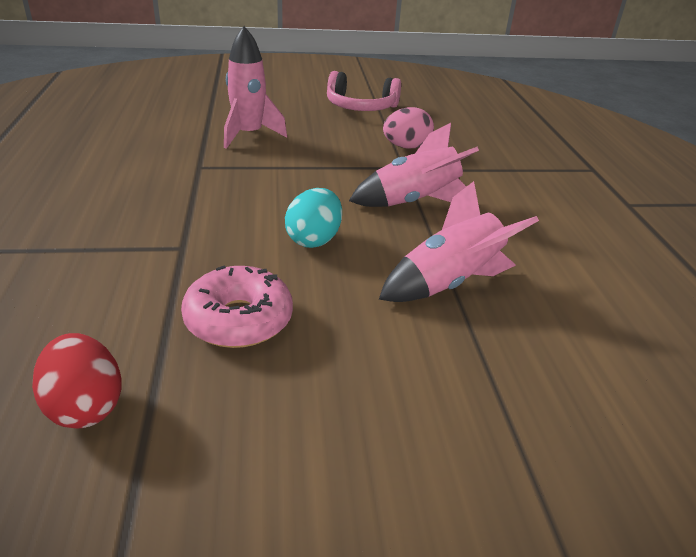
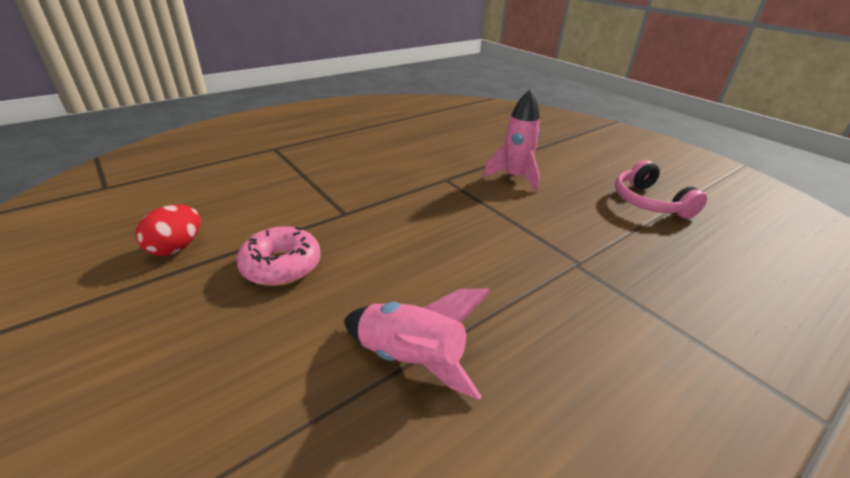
camera: 60 degrees right, 0 degrees up
turquoise egg [285,188,342,248] -> none
pink rocket [349,123,479,207] -> none
pink egg [383,107,434,149] -> none

